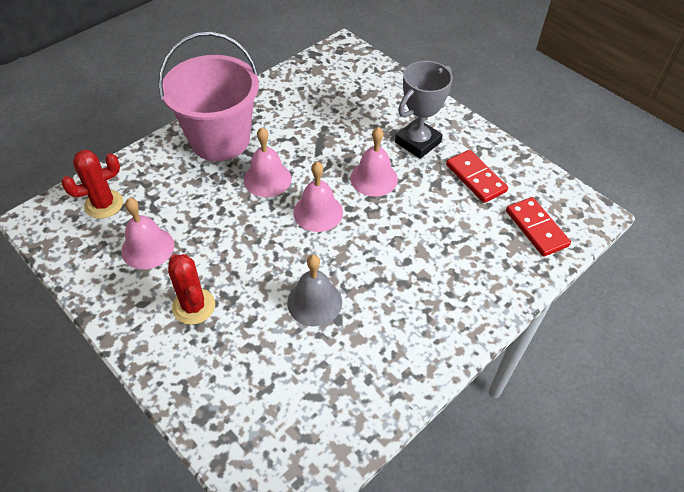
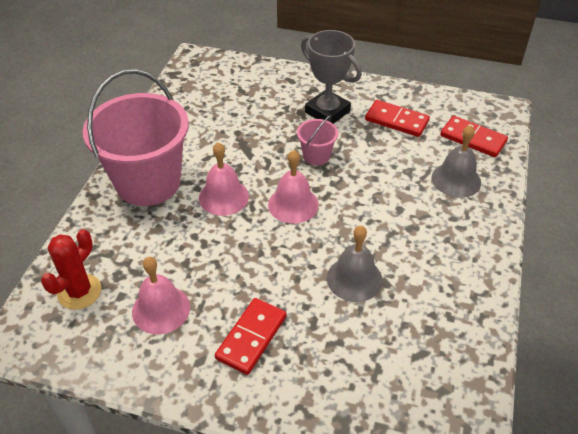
camera: 30 degrees left, 5 degrees down
red cactus [168,254,215,325] -> red domino [215,298,286,375]
pink bell [350,127,398,197] -> pink bucket [297,115,338,165]
grey trophy [395,61,453,159] -> grey trophy turned 60 degrees counterclockwise [301,30,362,124]
none -> grey bell [432,125,481,198]

